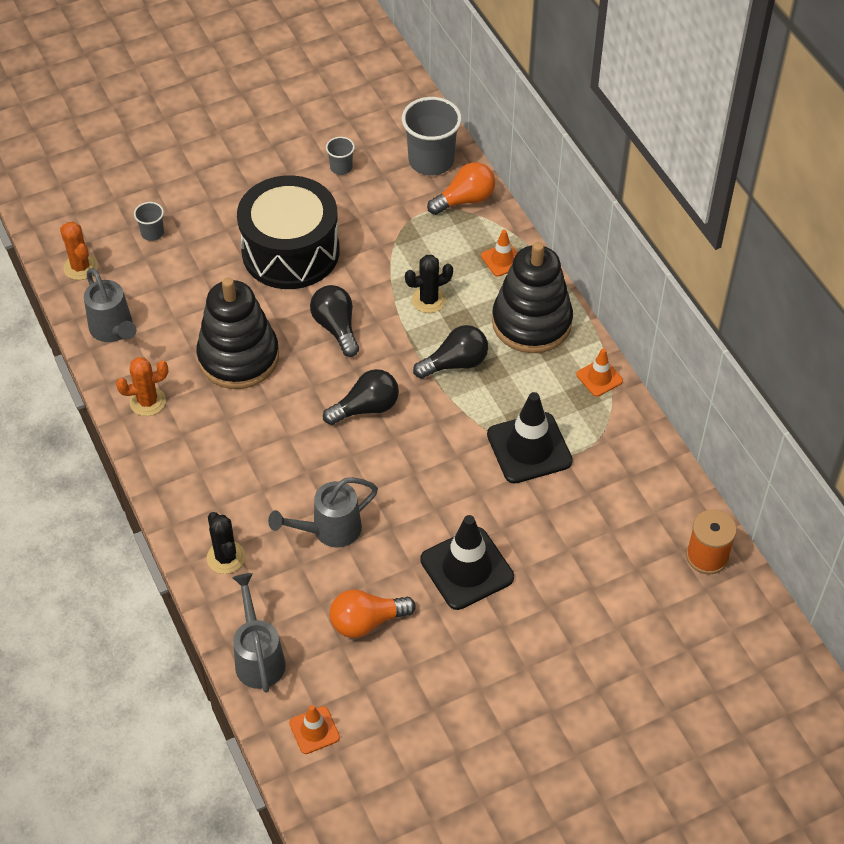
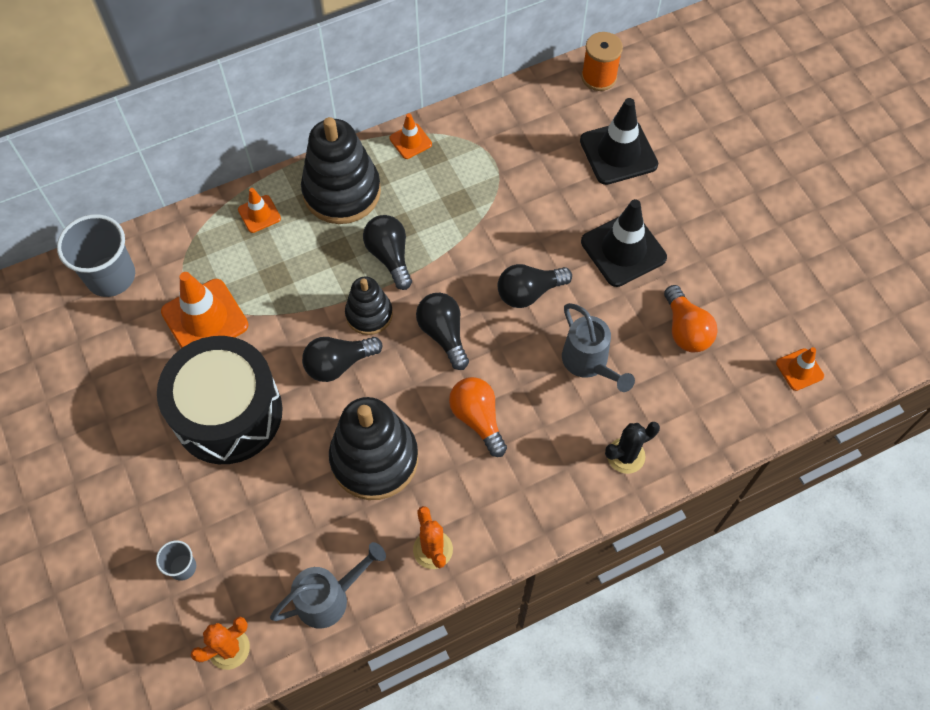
camera: 90 degrees left, 10 degrees up
grey watering can [233,573,286,693] -> none
grey cup [326,137,355,175] -> none
black cactus [405,255,453,313] -> none
orange light bulb [427,162,495,215] -> orange light bulb moved to [449,377,507,457]
black traffic cone [487,392,573,483] -> black traffic cone moved to [580,98,658,185]
none -> orange traffic cone [161,272,249,348]
none -> black stacking toy [345,277,393,335]
none -> black light bulb [498,264,572,308]

